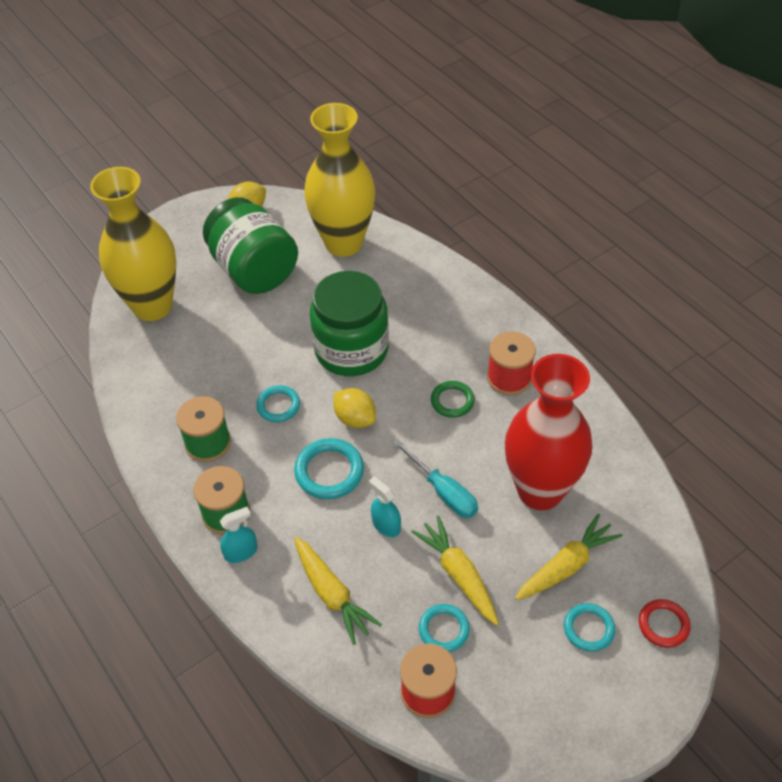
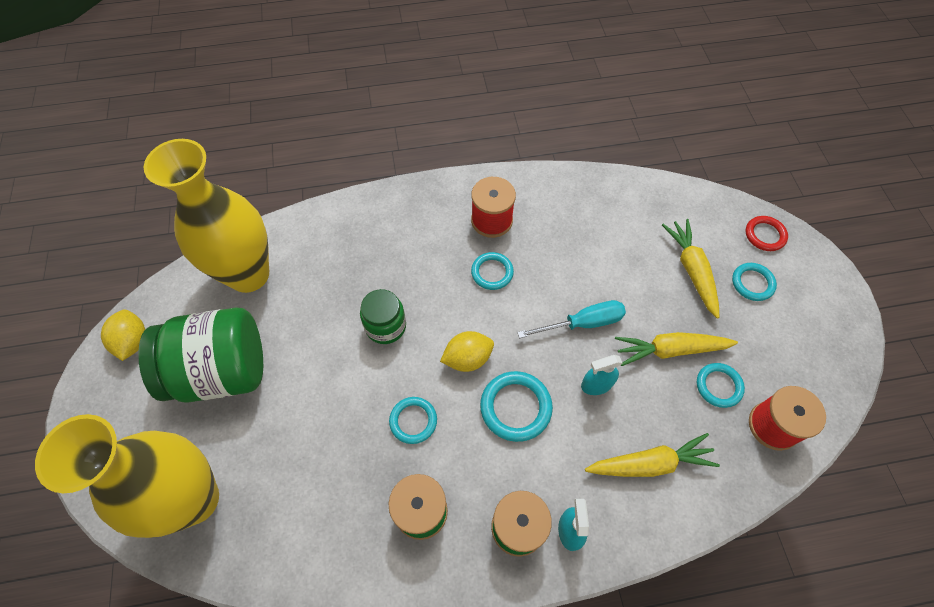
camera: 65 degrees left, 10 degrees up
green jar [310,271,389,376] -> green jar [360,289,406,344], size x0.53
green ring [431,381,475,418] -> turquoise ring [471,252,514,290]
red vase [505,354,592,510] -> none

